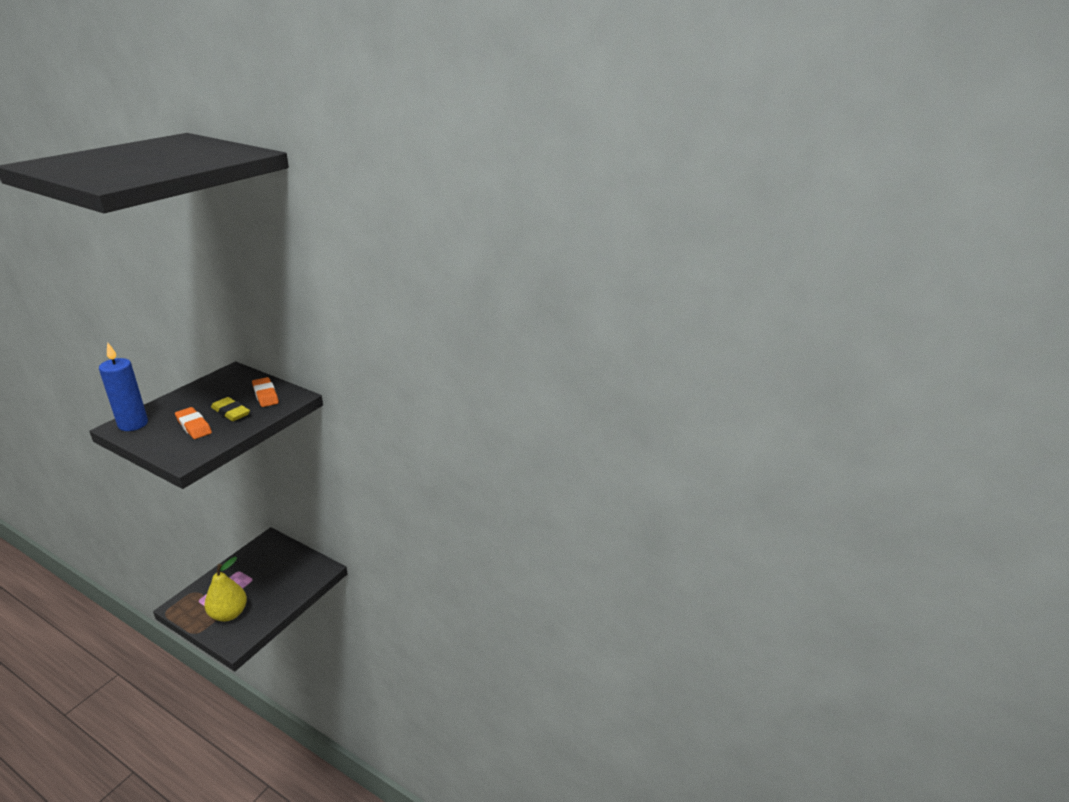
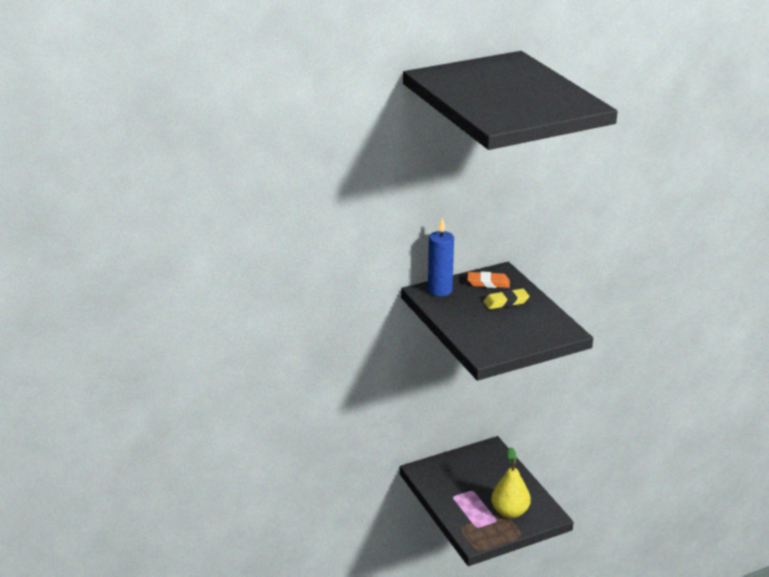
camera: 55 degrees left, 0 degrees up
blue candle [99,342,148,431] -> blue candle moved to [428,218,454,296]
orange eraser [175,407,212,439] -> none

